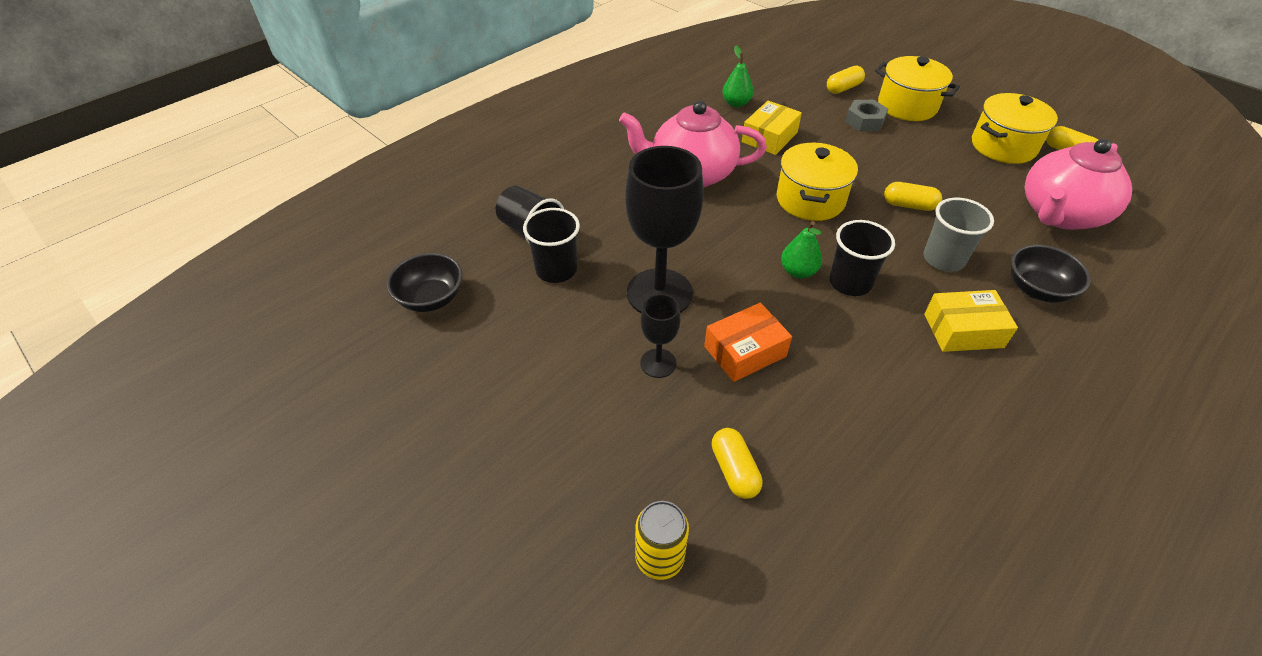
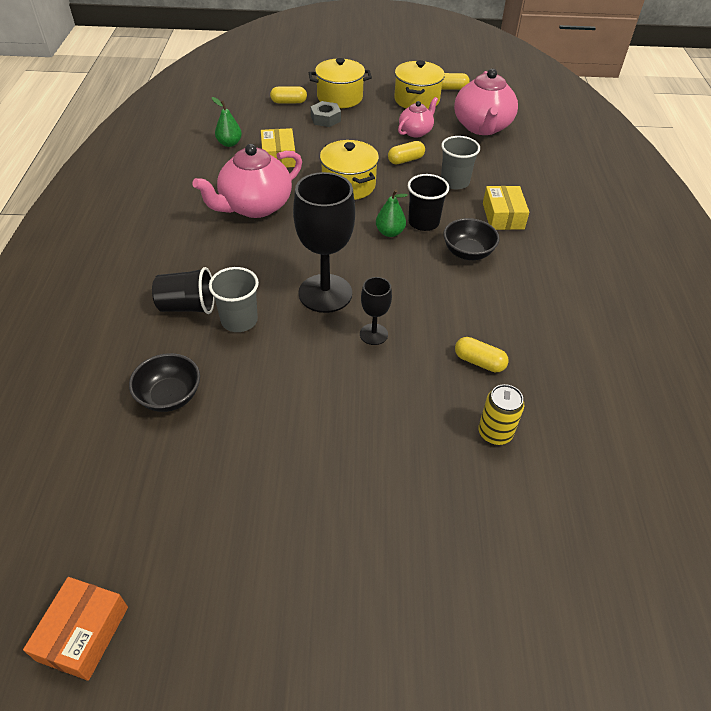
camera: 45 degrees left, 0 degrees up
black cup [523,208,580,283] -> grey cup [209,267,259,332]
orange box [704,303,792,382] -> orange box moved to [23,577,128,681]
yellow capsule [827,66,865,94] -> yellow capsule turned 75 degrees clockwise [270,87,307,103]
yellow box [924,290,1018,352] -> yellow box turned 45 degrees counterclockwise [483,186,529,230]
black bowl [1011,245,1091,303] -> black bowl moved to [443,218,500,260]
none -> pink teapot [398,97,438,137]

